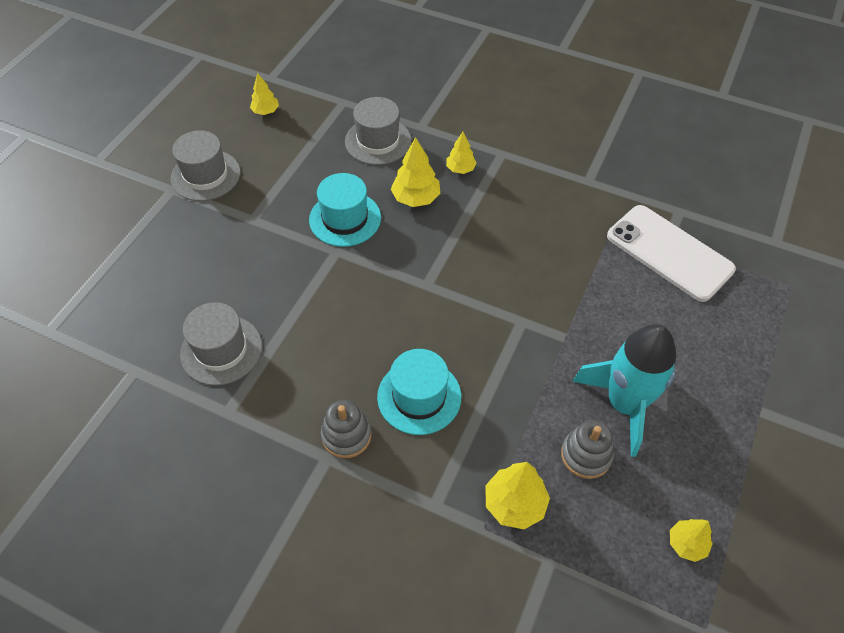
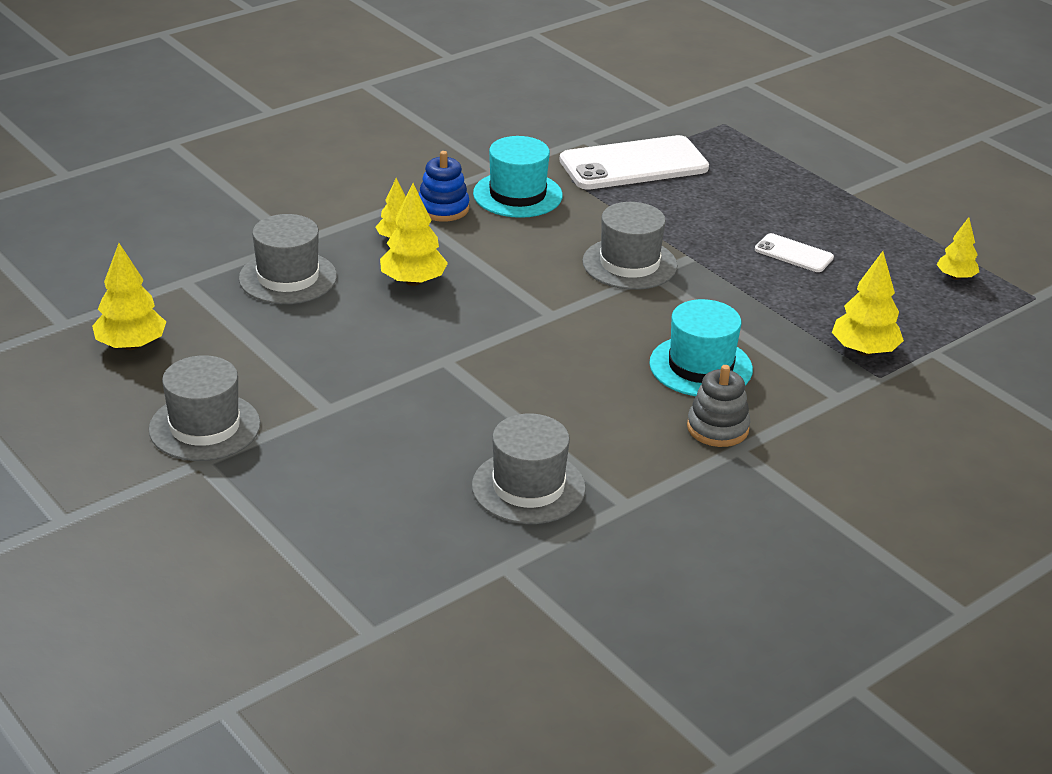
camera: 65 degrees left, 20 degrees down
yellow tree [250,73,279,115] -> yellow tree [92,243,166,350], size x1.57
turquoise hat [309,173,381,247] -> turquoise hat moved to [473,136,563,218]
grey stacking toy [561,420,614,479] -> none
turquoise rocket [572,324,676,457] -> white phone [755,233,834,272]
none -> blue stacking toy [419,151,469,222]
none -> grey hat [582,202,677,290]

